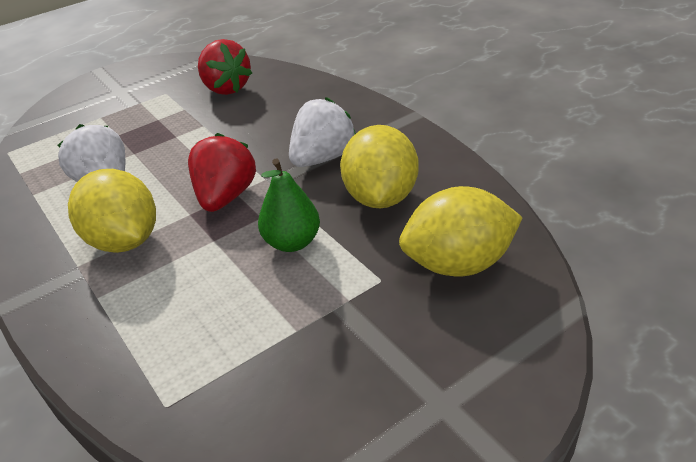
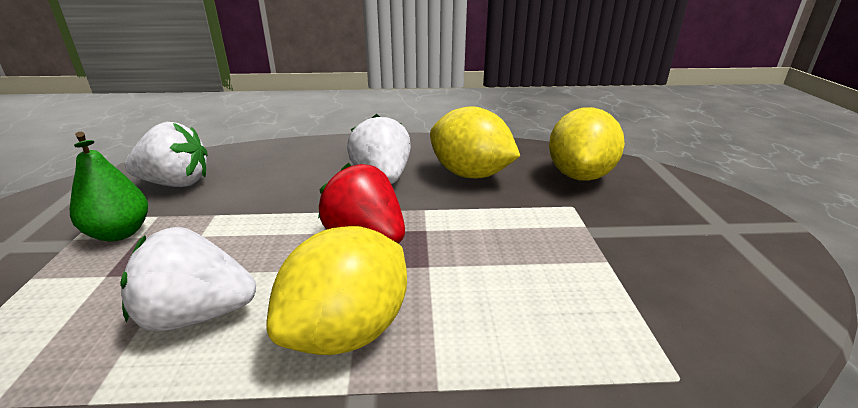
camera: 60 degrees left, 10 degrees down
yellow lemon [68,169,156,253] -> yellow lemon turned 45 degrees counterclockwise [266,226,407,355]
red strawberry [198,39,252,95] -> white strawberry [125,122,208,187]
green pear [258,158,320,252] -> green pear moved to [70,132,148,242]

